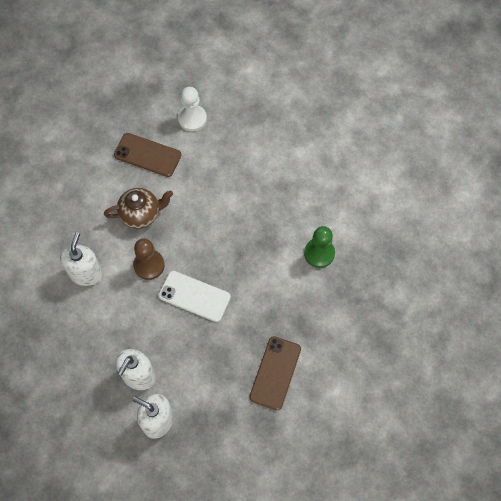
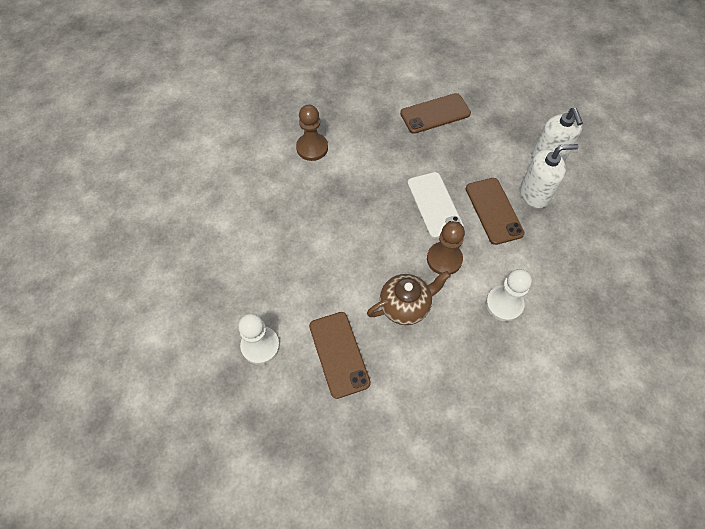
camera: 130 degrees left, 5 degrees down
white soap dispenser [60,232,103,286] -> white pawn [486,269,532,322]
brown teapot [104,188,173,229] -> brown teapot turned 120 degrees clockwise [367,271,451,325]
green pawn [304,226,335,268] -> brown pawn [296,105,328,161]
none -> brown phone [466,178,525,245]

